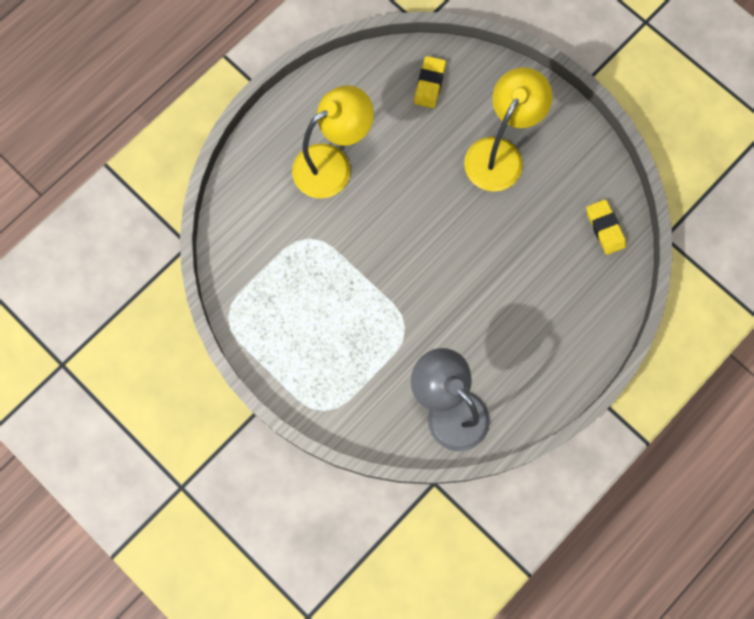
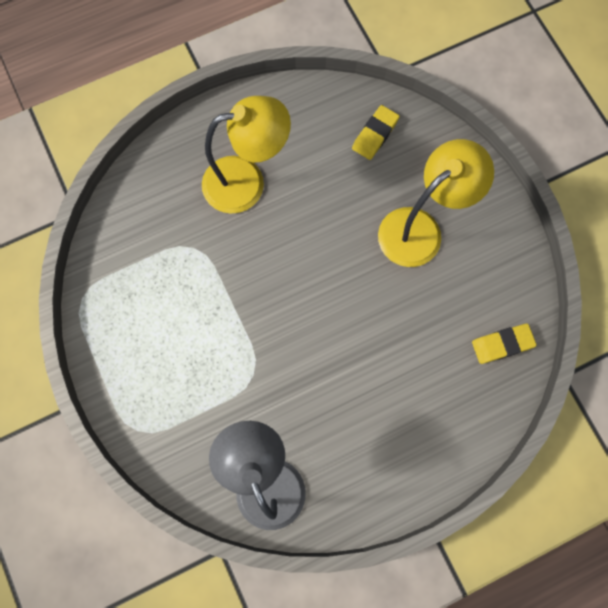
camera: 20 degrees right, 0 degrees up
yellow eraser [586,199,626,255] -> yellow eraser turned 75 degrees clockwise [472,324,537,364]

